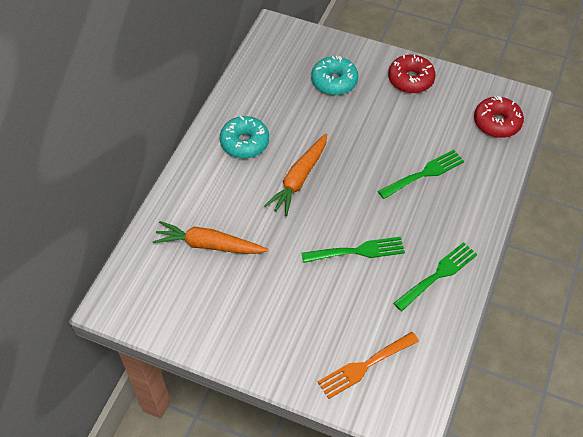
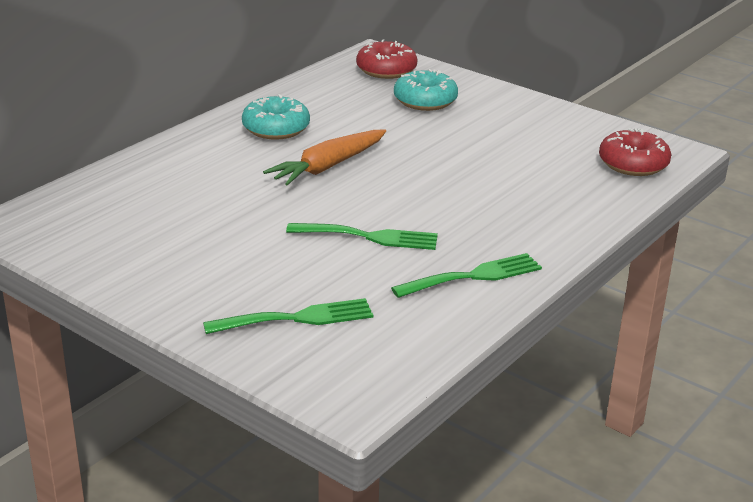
camera: 15 degrees right, 25 degrees down
orange carrot [153,221,269,254] -> none
orange fork [317,332,419,399] -> none
green fork [378,150,464,199] -> green fork moved to [203,298,373,334]
red donut [388,55,436,93] -> red donut moved to [356,40,417,79]

